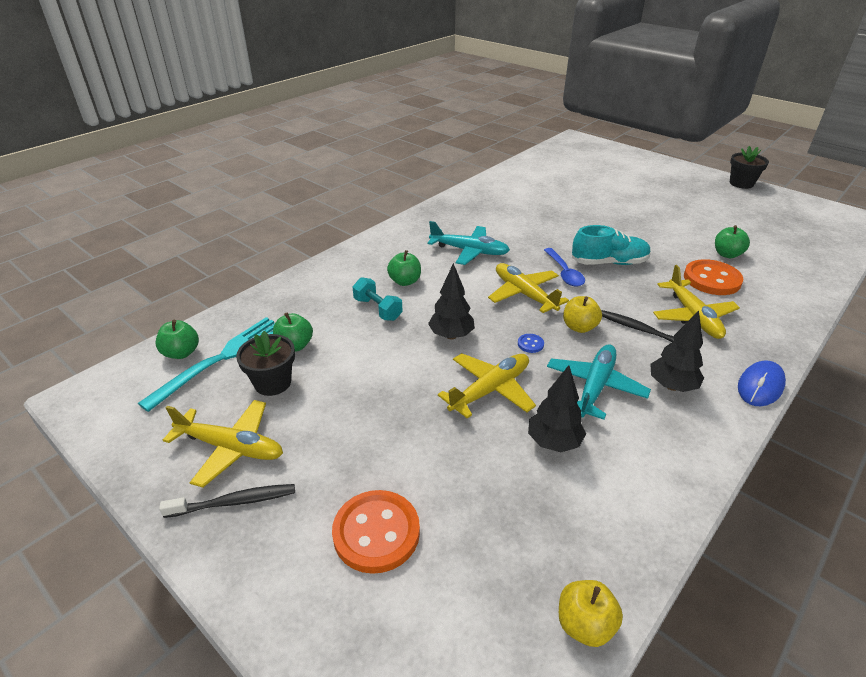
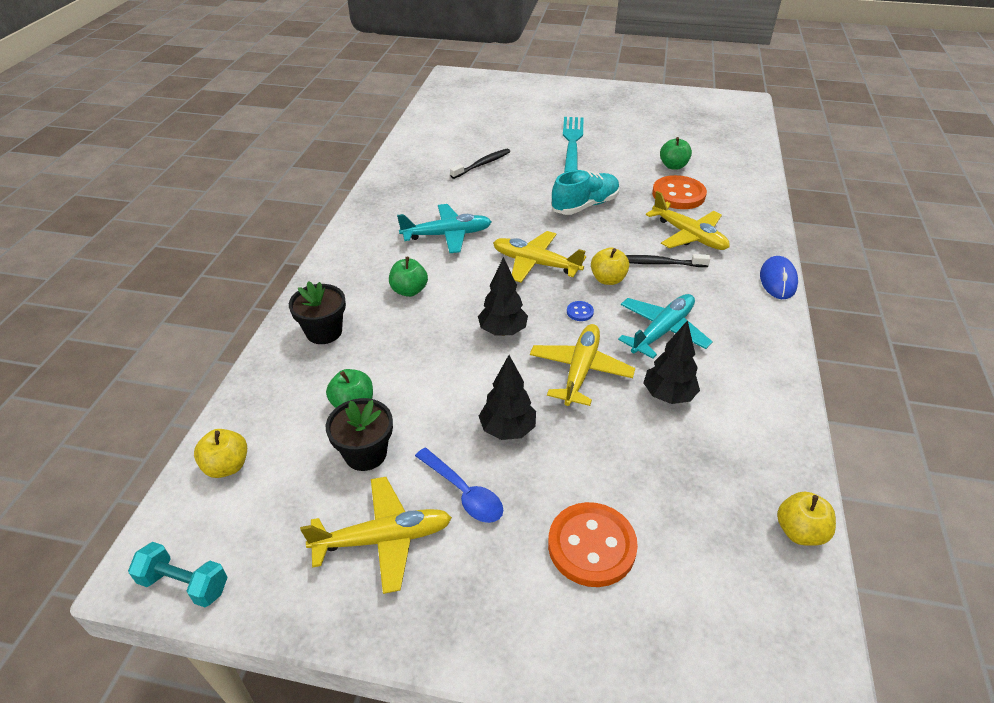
camera: 30 degrees left, 5 degrees up
turquoise fork [138,317,275,412] -> turquoise fork moved to [563,117,584,172]
green apple [156,320,199,359] -> yellow apple [194,429,247,478]
black toothbrush [159,484,295,518] -> black toothbrush moved to [450,148,510,179]
turquoise dumbbell [352,277,403,321] -> turquoise dumbbell moved to [128,542,228,607]
blue spoon [544,248,585,287] -> blue spoon moved to [415,448,503,523]
turquoise plane [547,344,651,420] -> turquoise plane turned 45 degrees clockwise [618,294,713,359]
black tree [650,311,704,392] -> black tree moved to [479,355,536,440]
black flower pot [730,146,769,189] -> black flower pot moved to [289,281,346,344]

